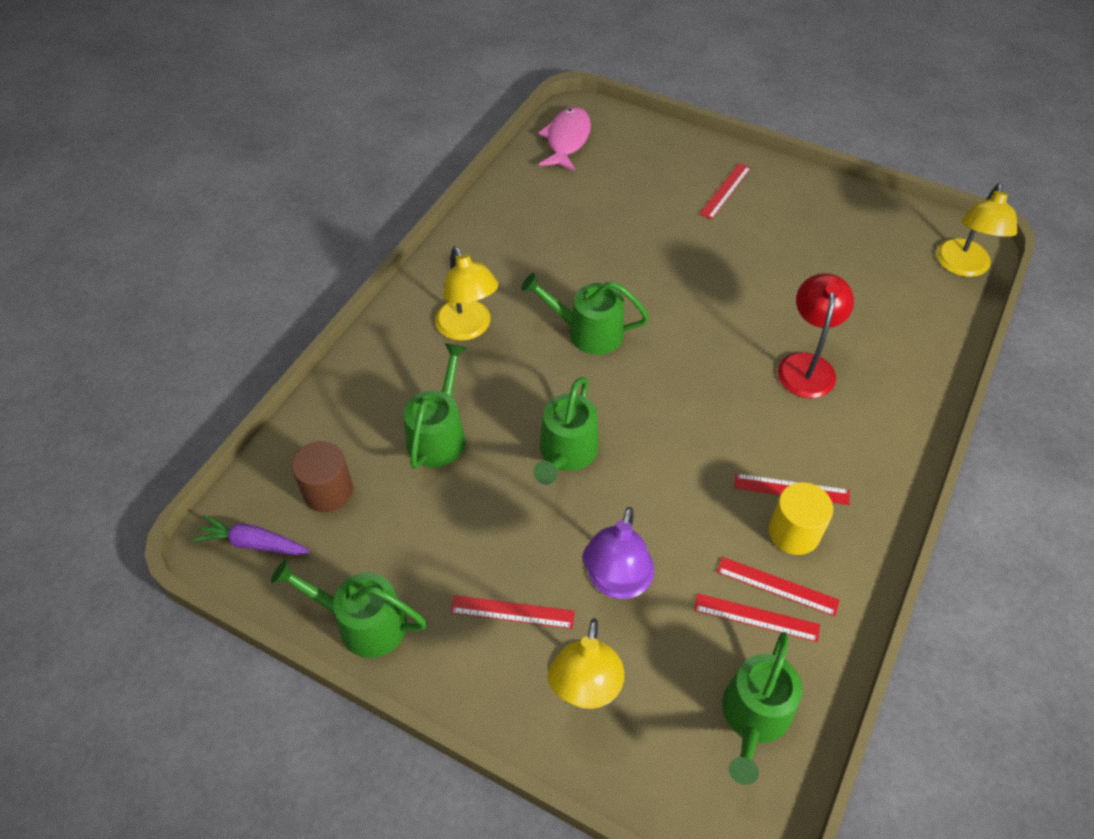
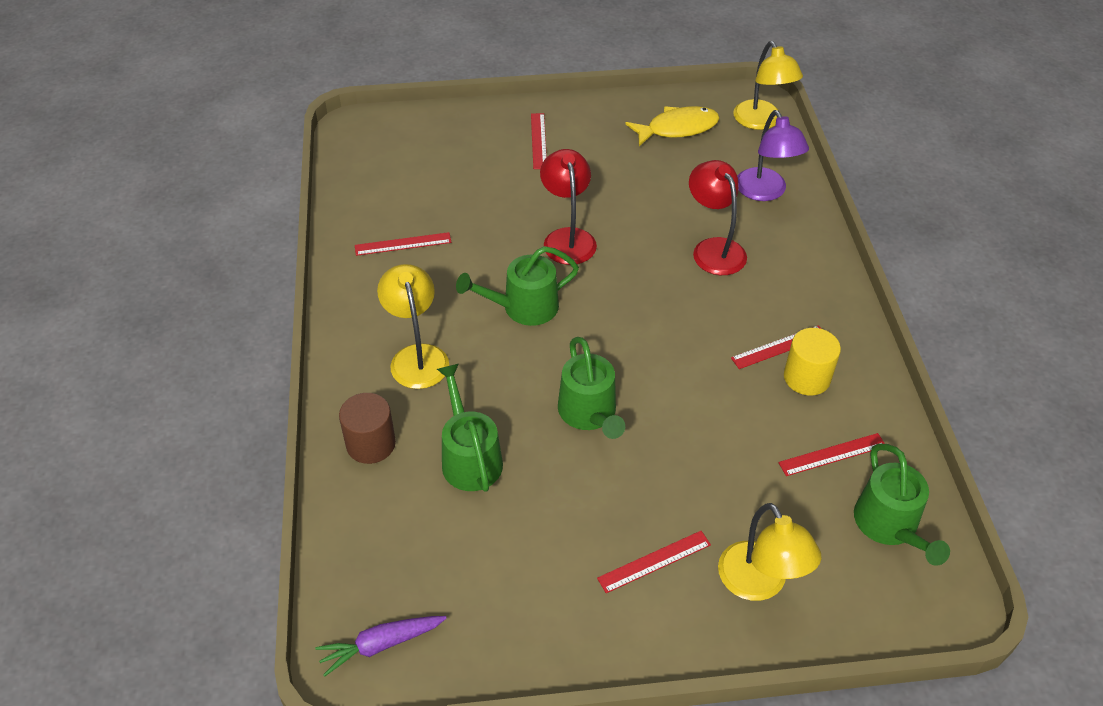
camera: 35 degrees left, 5 degrees down
green watering can [271,560,427,658] -> none
brown cylinder [292,441,353,512] -> brown cylinder moved to [339,393,396,464]
yellow lamp [435,246,498,341] -> yellow lamp turned 135 degrees counterclockwise [377,264,449,389]
pink fish [538,107,591,171] -> none
purple lamp [582,507,655,599] -> purple lamp moved to [737,110,809,201]
red ruler [717,557,840,616] -> red ruler moved to [355,232,451,256]
none -> red lamp [540,149,597,265]
none -> yellow fish [625,106,720,146]

